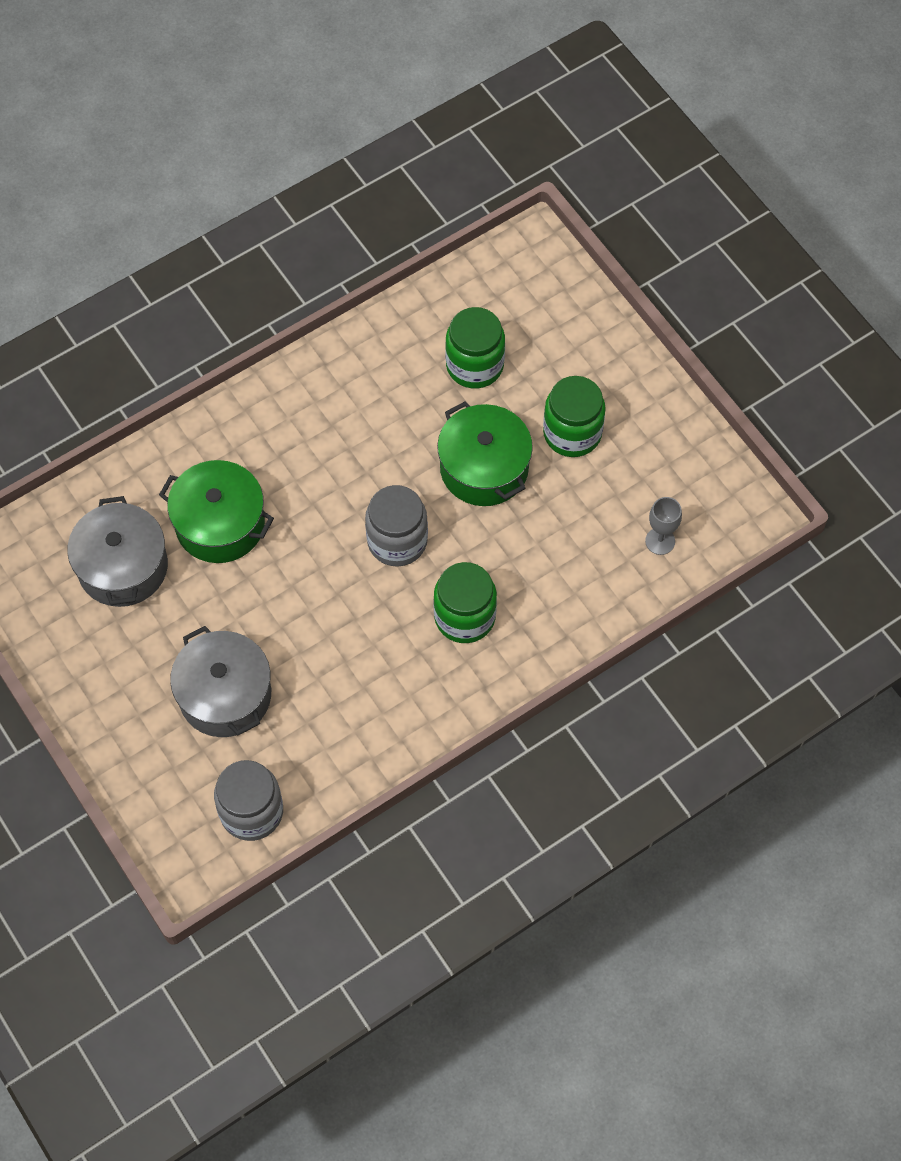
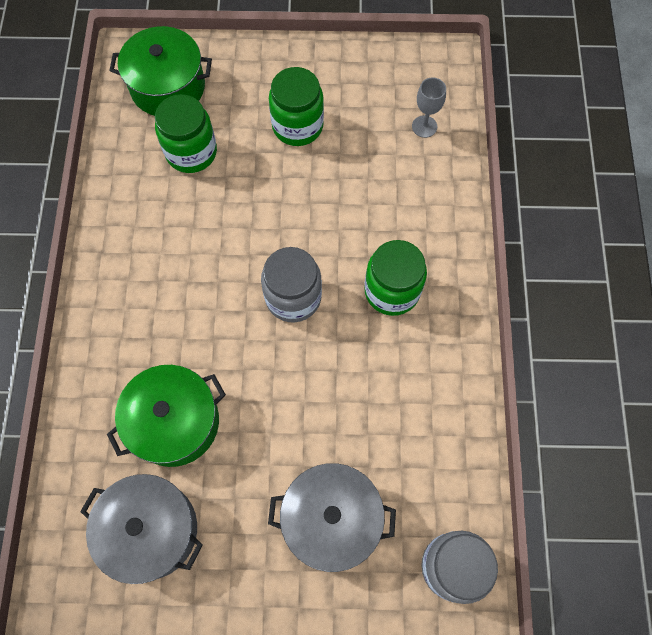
camera: 55 degrees left, 5 degrees up
green pot [437,401,533,506] -> green pot moved to [109,26,212,116]

